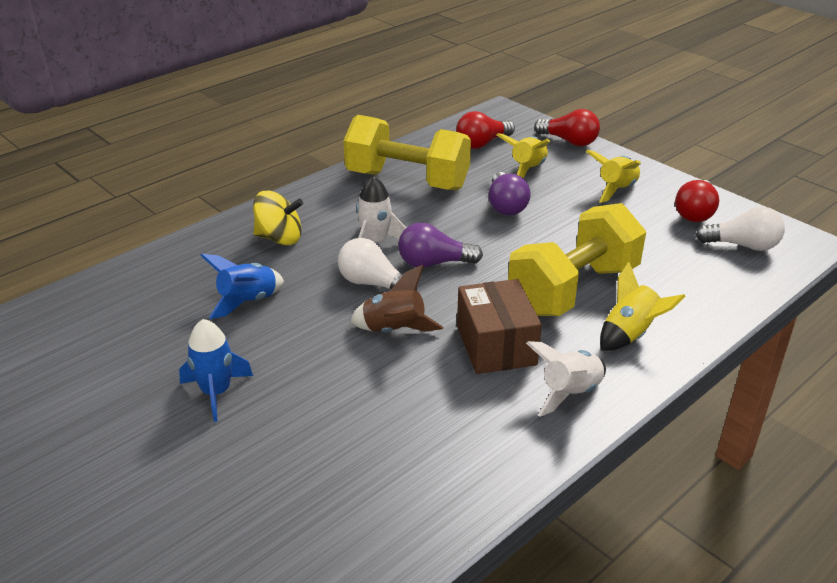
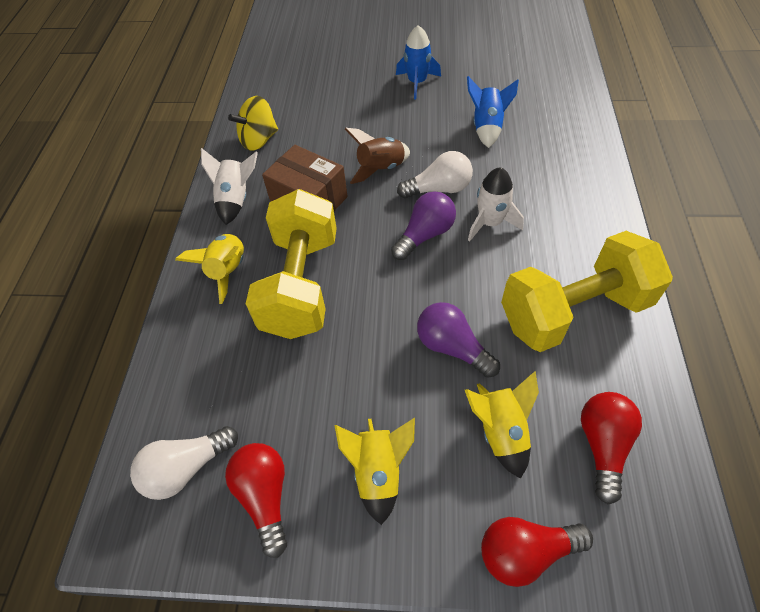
camera: 140 degrees right, 20 degrees up
yellow spinning top [253,191,303,245] -> yellow spinning top moved to [228,96,278,151]

